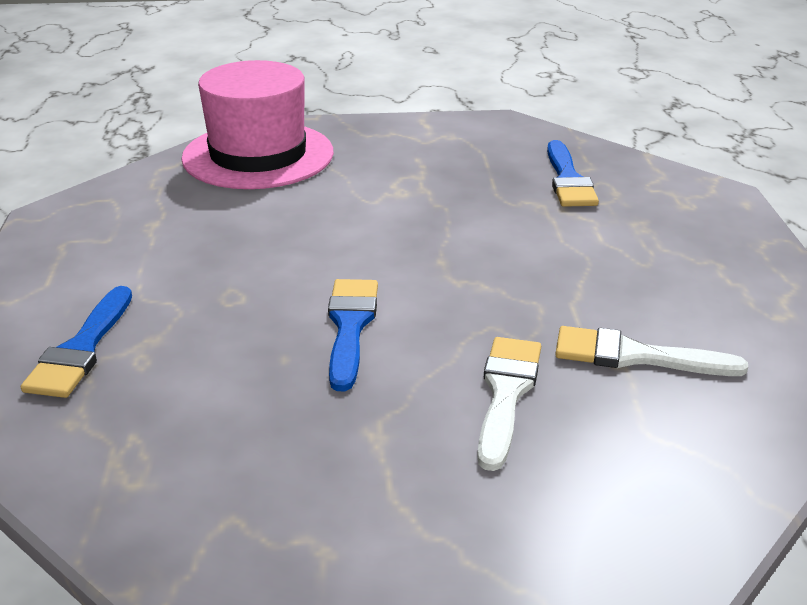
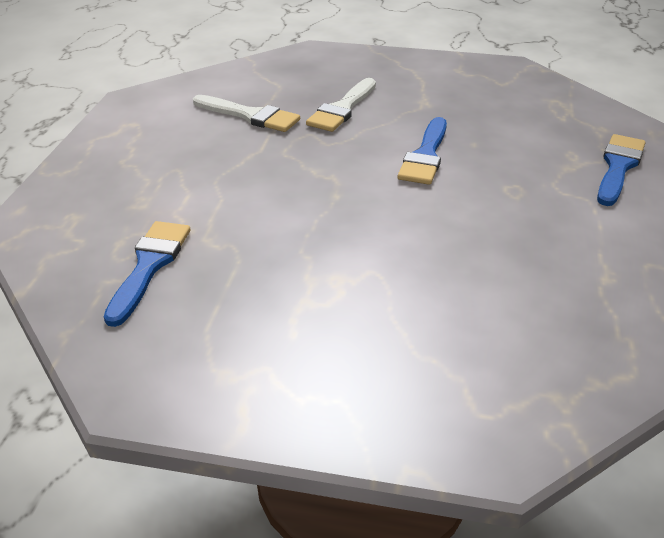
camera: 165 degrees left, 5 degrees up
pink hat [181,60,334,189] -> none

